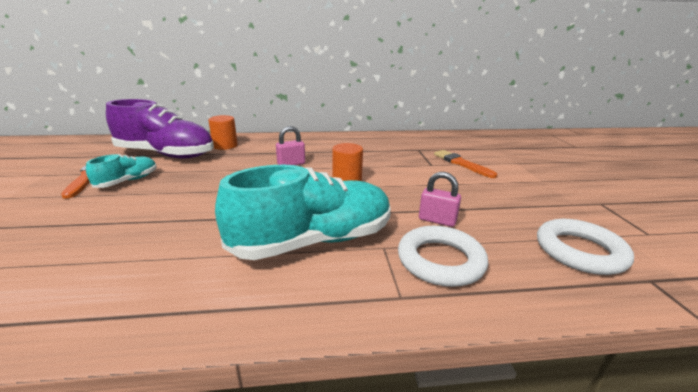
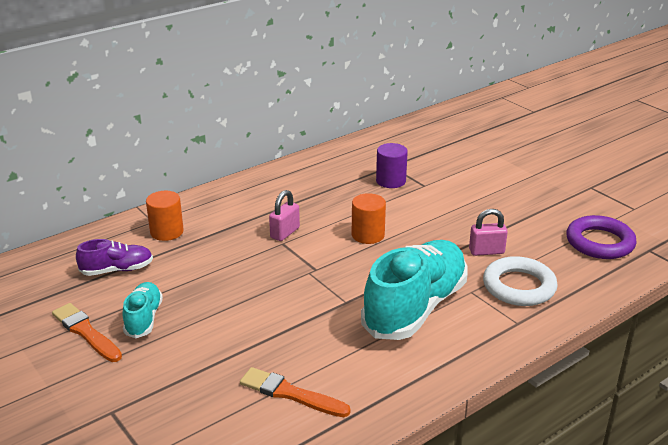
camera: 30 degrees left, 5 degrees up
purple shoe [106,99,214,159] -> purple shoe [76,239,153,276], size x0.49
orange brush [434,150,497,178] -> orange brush moved to [240,367,351,417]
white ring [537,219,634,275] -> purple ring [566,215,637,259]
none -> purple cylinder [376,143,408,188]

